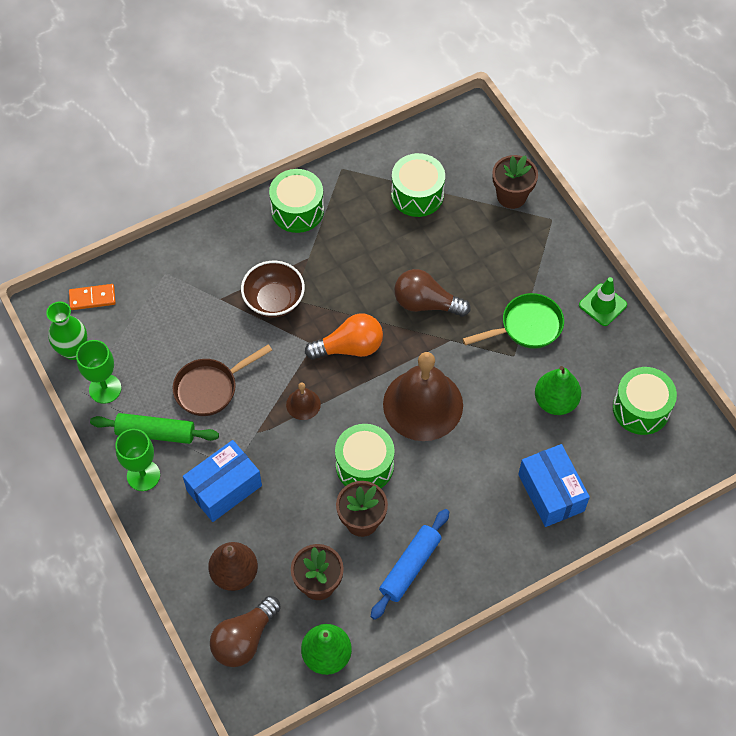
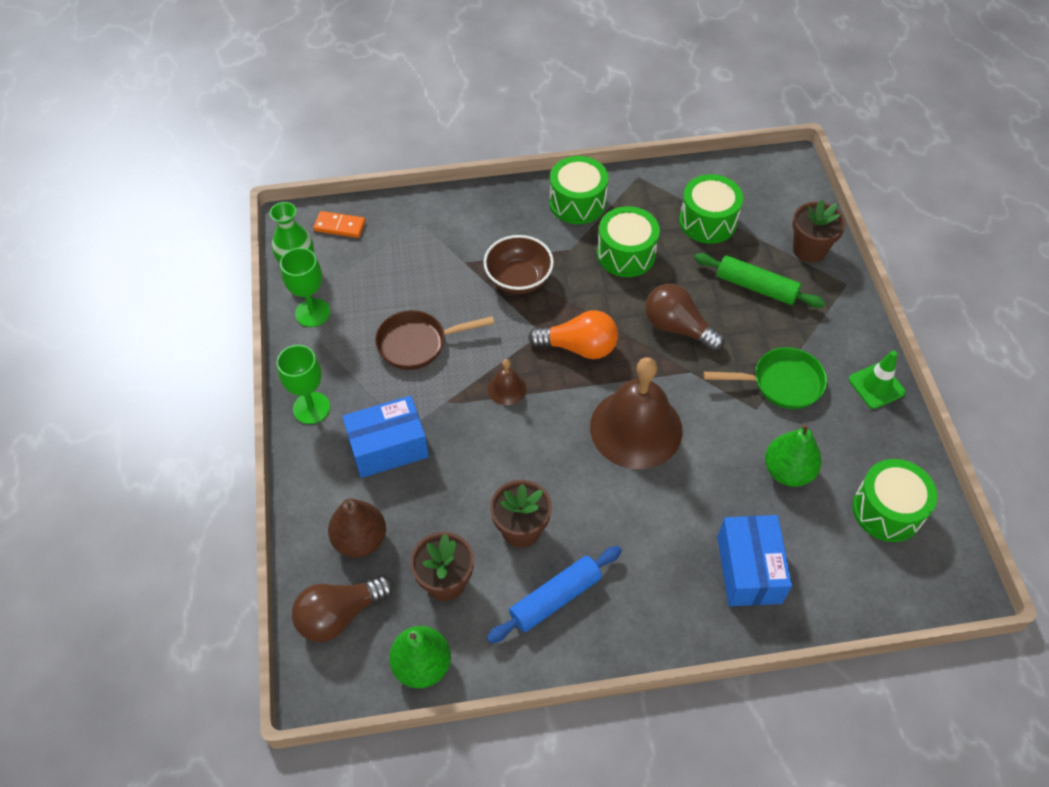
camera: 20 degrees right, 5 degrees down
green rolling pin [90,413,219,444] -> green rolling pin moved to [694,253,825,308]
green drum [335,424,395,488] -> green drum moved to [597,206,660,277]

